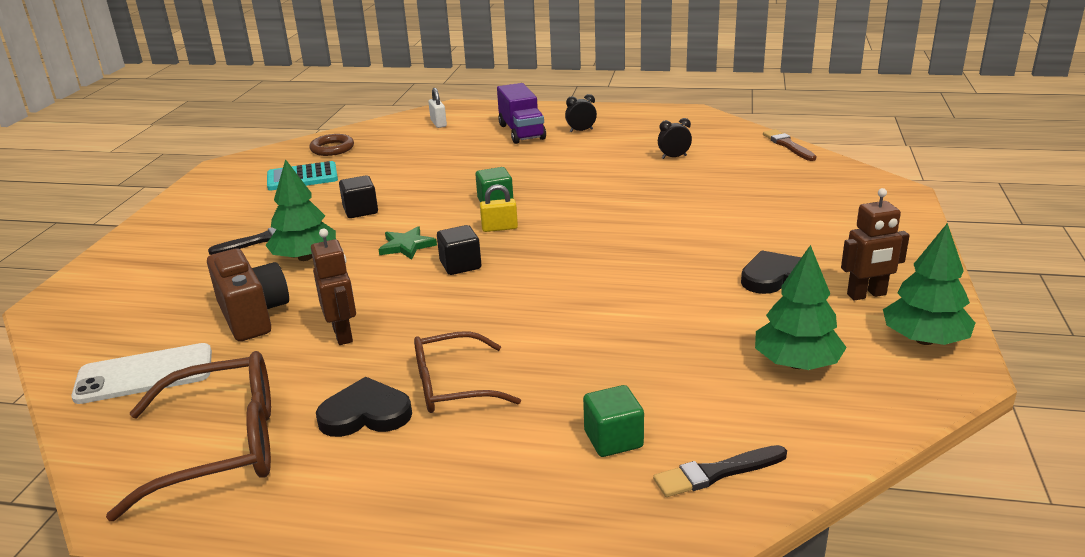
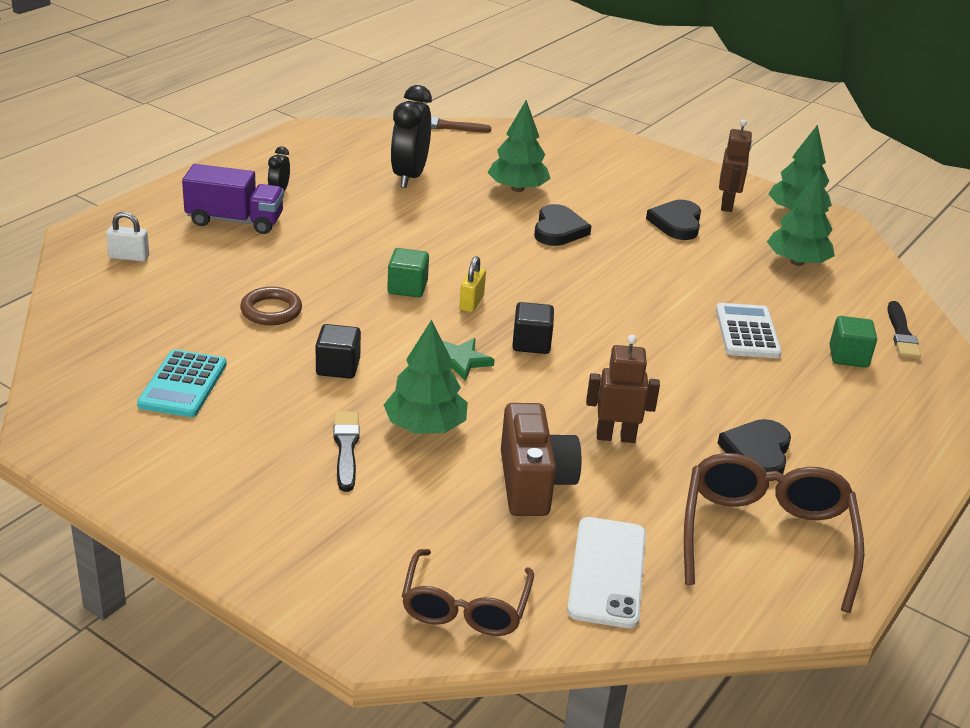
camera: 70 degrees left, 5 degrees up
brown camera [207,248,289,341] -> brown camera turned 90 degrees clockwise [501,403,581,516]
brown ring [309,134,354,156] -> brown ring moved to [240,287,302,325]
brown glasses [414,331,521,413] -> brown glasses moved to [402,549,534,636]
black clock [658,118,692,159] -> black clock [391,85,432,188], size x2.05
none -> green tree [488,100,551,192]
none -> black heart [534,204,591,246]
none -> white calculator [716,303,782,358]

